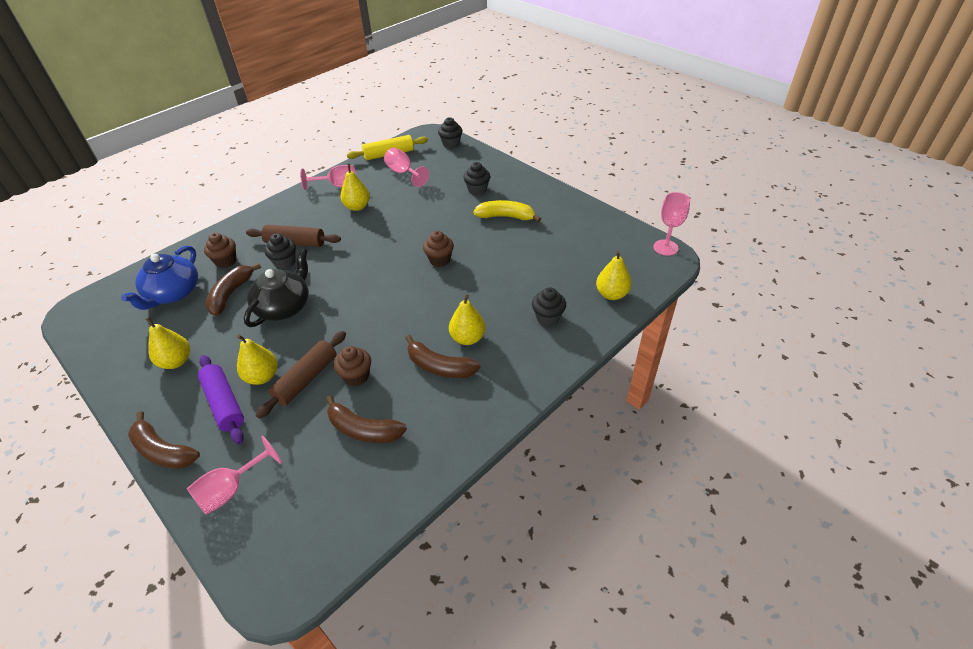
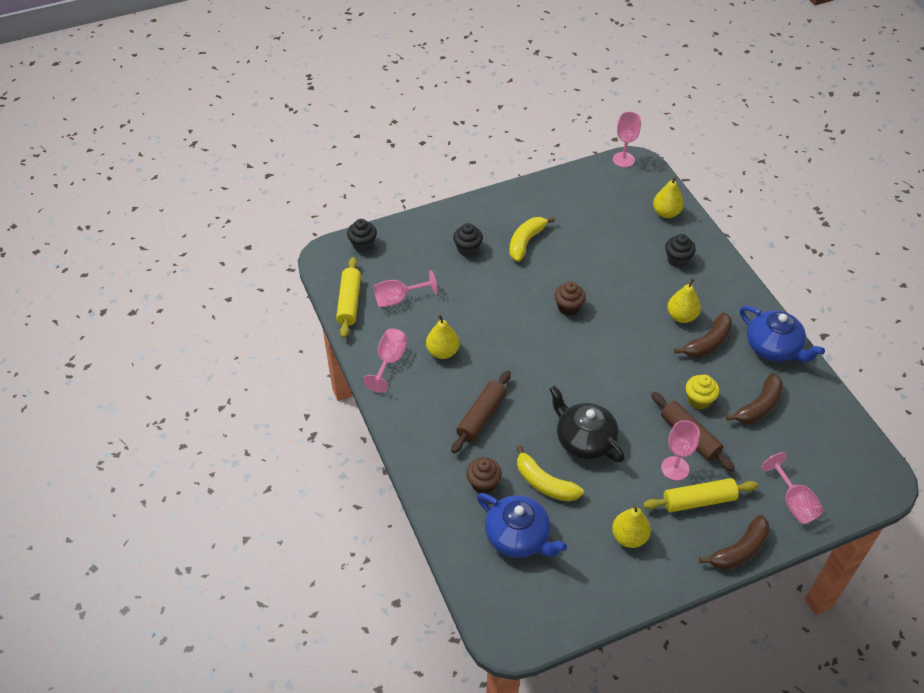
camera: 70 degrees left, 5 degrees up
purple rolling pin [198,355,244,444] -> yellow rolling pin [643,478,758,512]
brown banana [205,263,261,316] -> yellow banana [516,445,584,502]
yellow pear [237,335,278,385] -> pink goblet [661,420,700,481]
black cupcake [264,233,296,269] -> none
brown cupcake [334,346,371,386] -> yellow cupcake [686,374,719,409]
none -> blue teapot [740,306,825,362]

